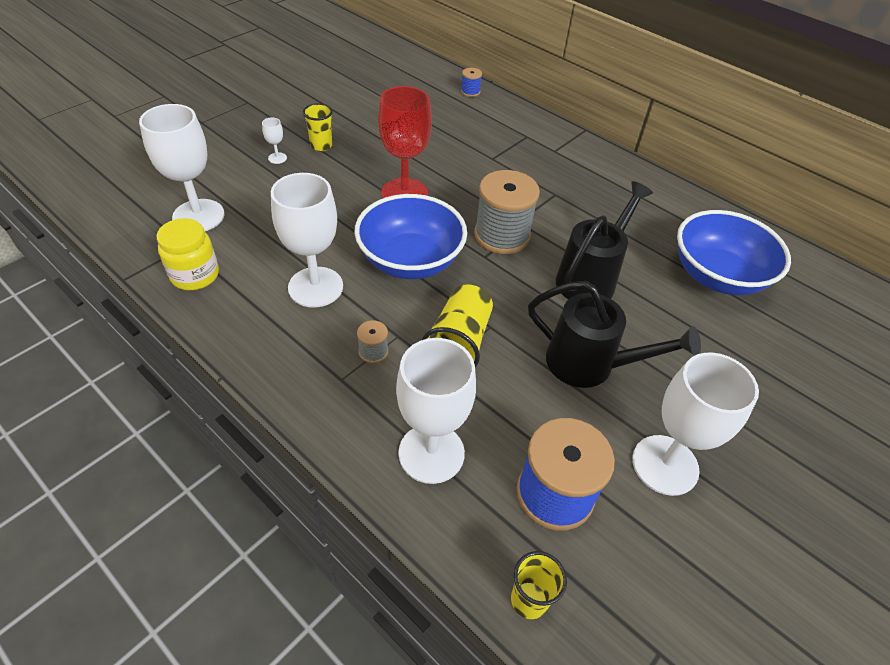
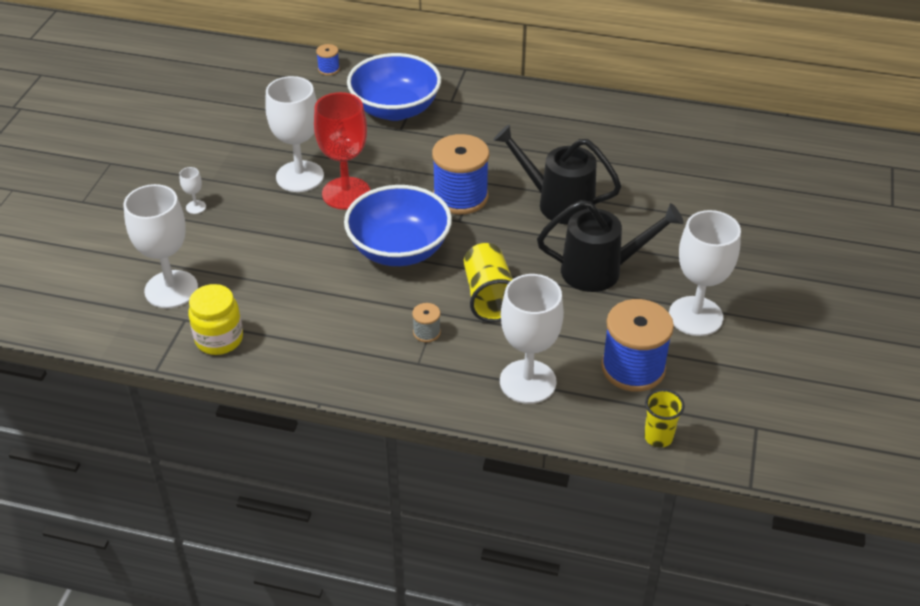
camera: 25 degrees left, 5 degrees down
white goblet [271,173,343,308] -> white goblet moved to [265,76,324,192]
yellow cup [303,103,333,151] -> none
grey spool [474,170,540,254] -> blue spool [432,134,489,214]
black watering can [556,181,653,300] -> black watering can turned 75 degrees counterclockwise [493,124,621,225]
blue bowl [677,210,791,295] -> blue bowl moved to [347,53,441,121]

